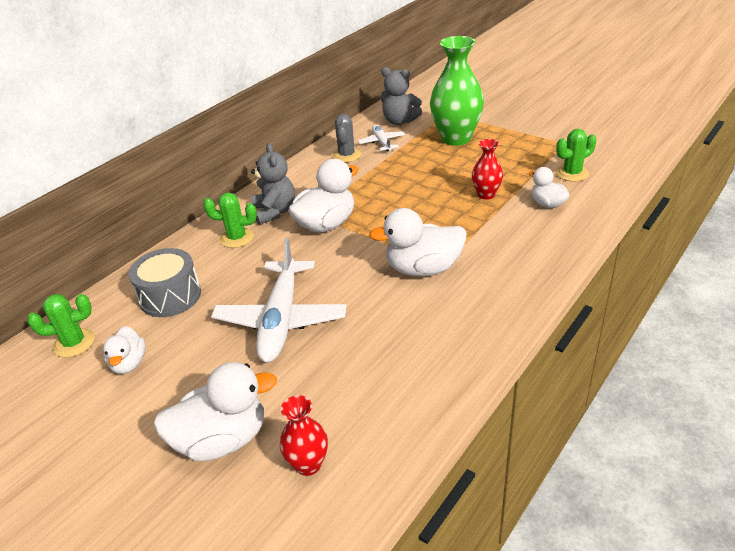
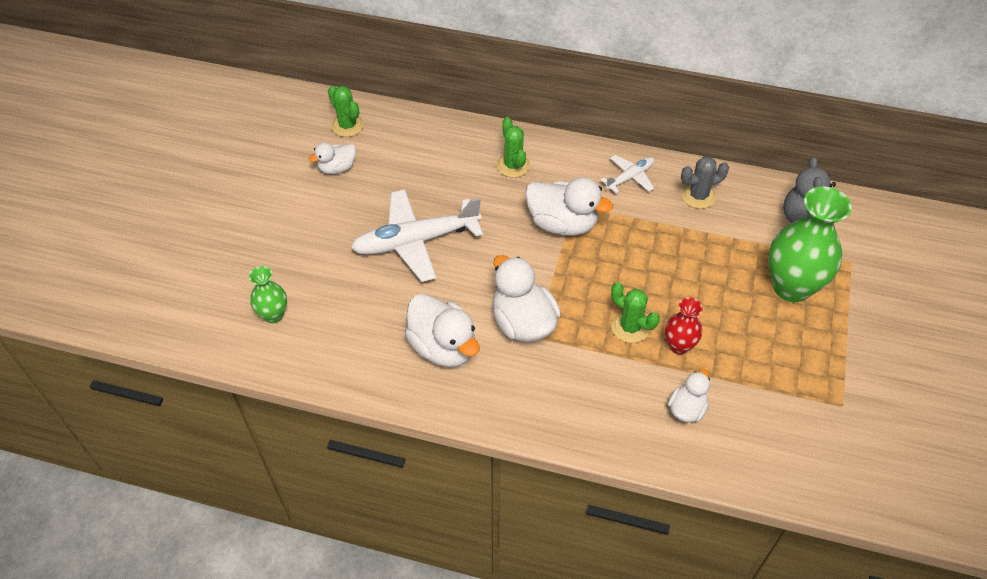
camera: 65 degrees right, 15 degrees up
grey drum [128,248,201,317] -> none
white duck [153,362,277,461] -> white duck moved to [405,294,480,367]
grey teddy bear [251,143,295,225] -> none
red vase [280,395,328,476] -> green vase [249,266,287,323]
white plane [358,125,405,152] -> white plane moved to [601,155,654,193]
green cactus [556,129,596,182] -> green cactus moved to [611,282,660,343]

